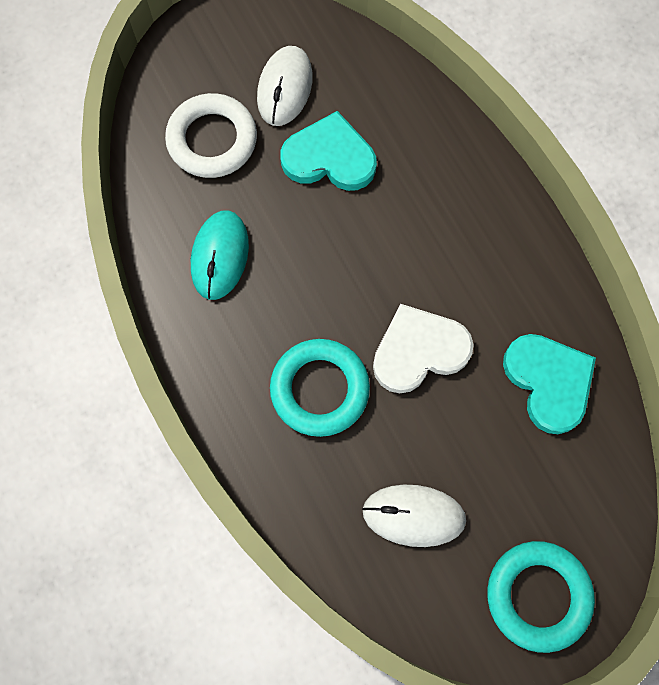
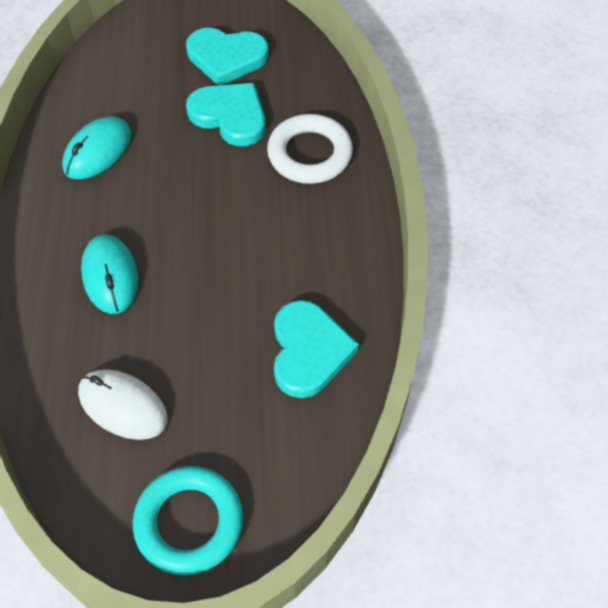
camera: 25 degrees right, 15 degrees down
white ring [165,93,257,178] -> white ring moved to [267,114,353,184]
white mouse [257,46,313,126] -> turquoise heart [186,28,268,86]
turquoise ring [270,339,370,437] -> turquoise mouse [81,234,138,314]
white heart [373,304,474,393] -> none

